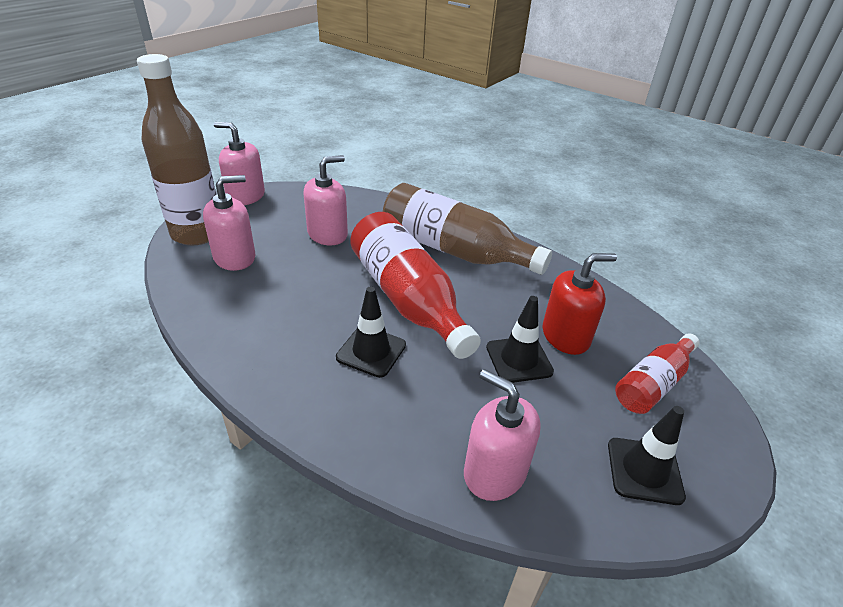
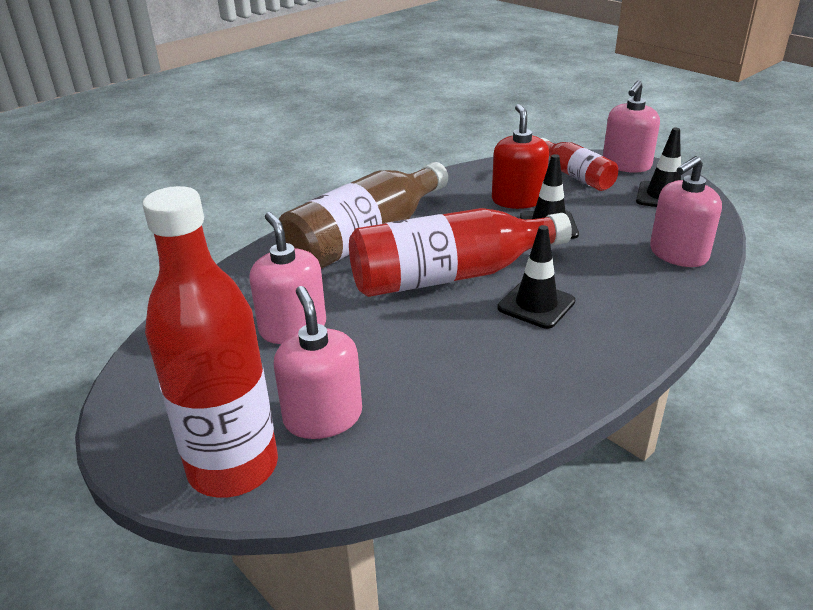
camera: 75 degrees left, 5 degrees down
brown bottle [137,54,216,245] -> red bottle [142,186,278,498]
pink soap dispenser [214,122,265,205] -> pink soap dispenser moved to [603,80,660,173]

